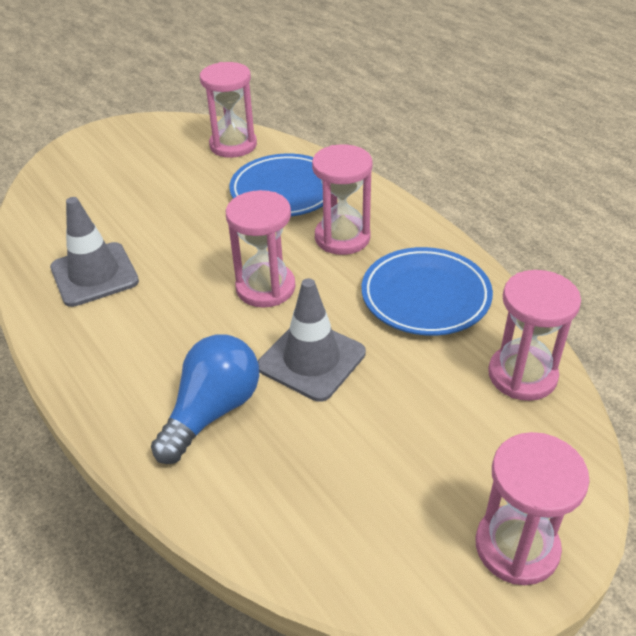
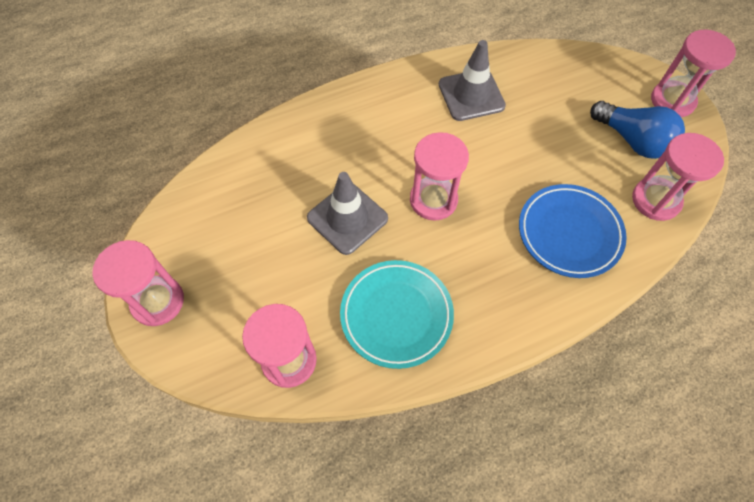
camera: 100 degrees right, 20 degrees up
blue light bulb [151,335,259,464] -> blue light bulb moved to [590,101,685,159]
pink hourglass [312,145,372,255] -> pink hourglass moved to [651,30,736,117]
blue plate [362,247,493,336] -> turquoise plate [340,260,454,369]

